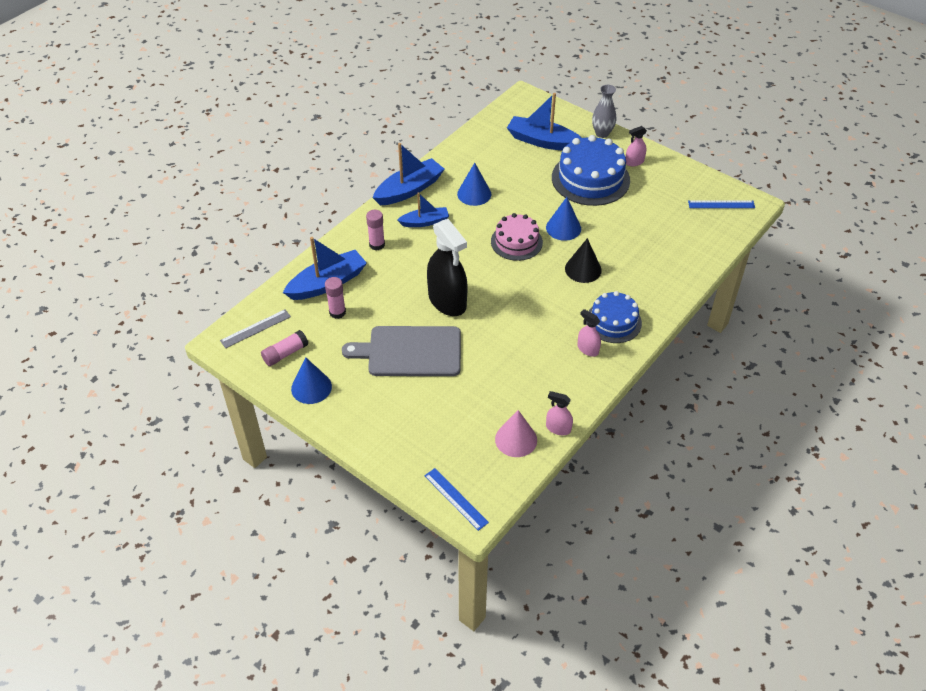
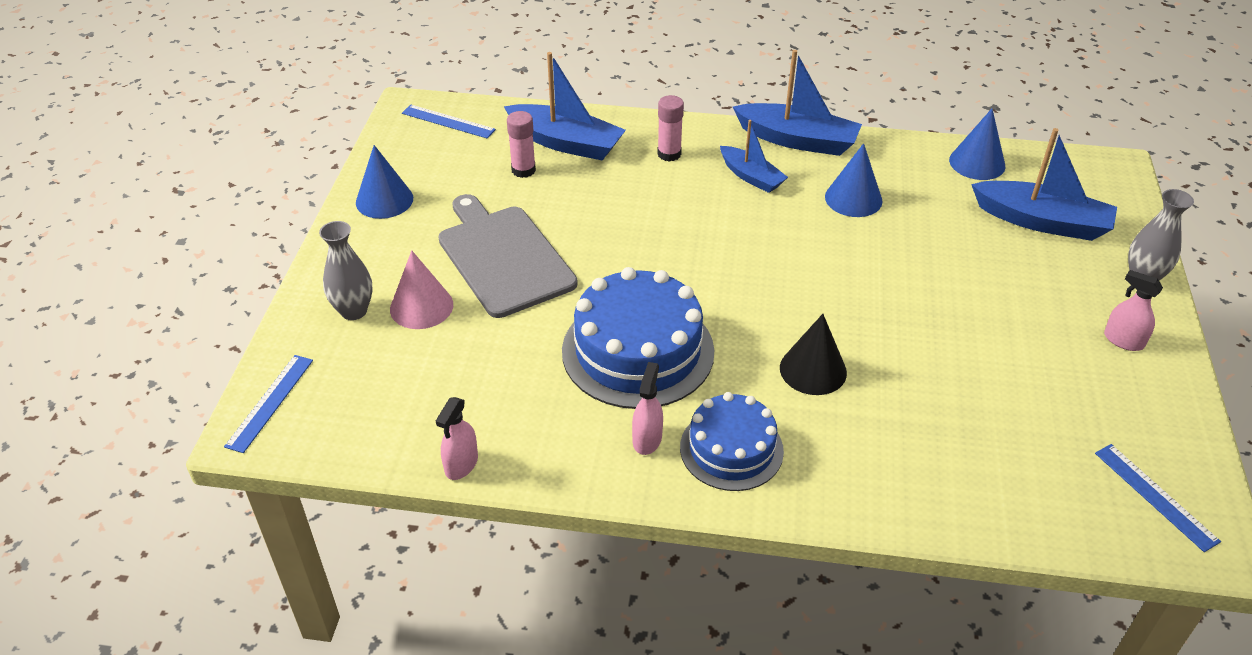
camera: 60 degrees right, 5 degrees down
grey ruler [220,309,291,348] -> blue ruler [402,105,496,138]
pink glue stick [261,330,308,366] -> none
black spray bottle [427,219,467,316] -> none
pink cake [491,213,543,261] -> none
pink cone [495,410,537,457] -> pink cone moved to [390,250,453,329]
blue boat [507,93,581,151] -> blue boat turned 120 degrees clockwise [971,128,1117,241]
blue cone [546,197,581,241] -> blue cone moved to [949,109,1006,180]
pink spray bottle [546,391,573,435] -> pink spray bottle turned 150 degrees counterclockwise [436,397,478,480]
blue cake [552,135,630,206] -> blue cake moved to [562,267,714,409]
none -> grey vase [319,221,373,320]

